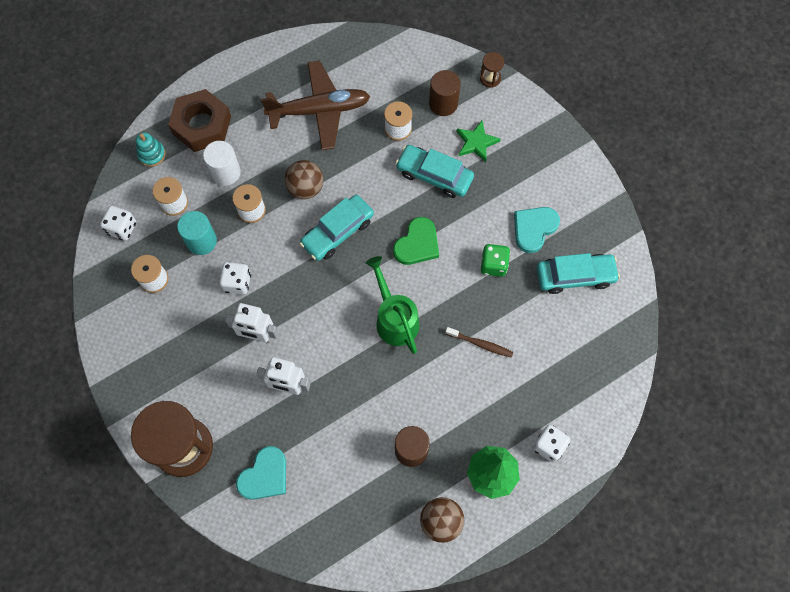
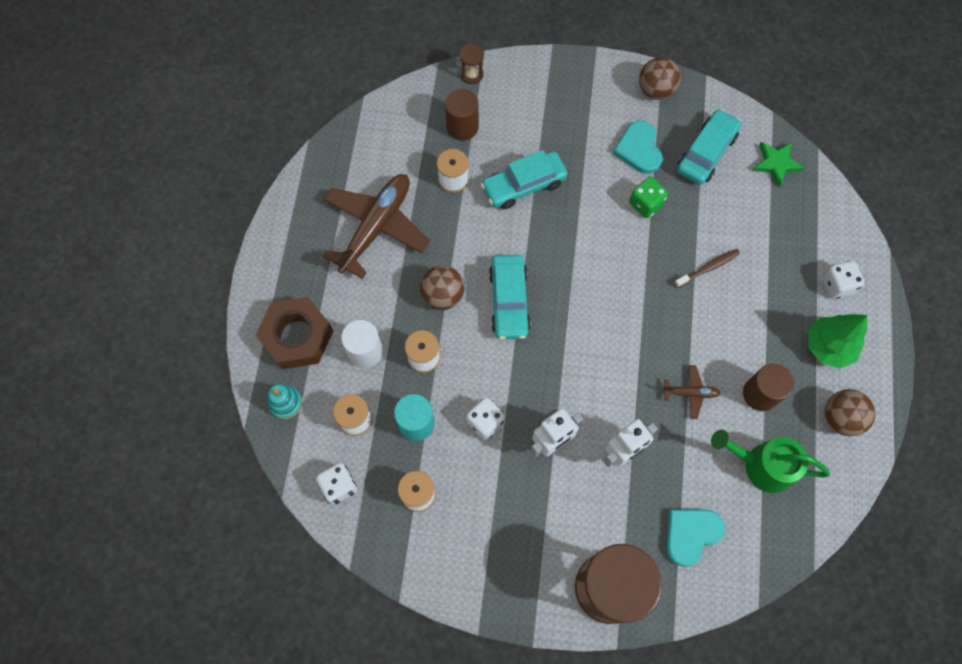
camera: 50 degrees left, 0 degrees up
turquoise heart [236,446,286,500] -> turquoise heart turned 120 degrees counterclockwise [666,510,725,567]
green watering can [366,256,420,354] -> green watering can moved to [711,430,830,493]
green heart [393,217,439,265] -> none
green star [456,120,501,162] -> green star moved to [752,142,804,187]
none -> brown ball [639,57,681,100]
none -> brown plane [662,365,721,419]

